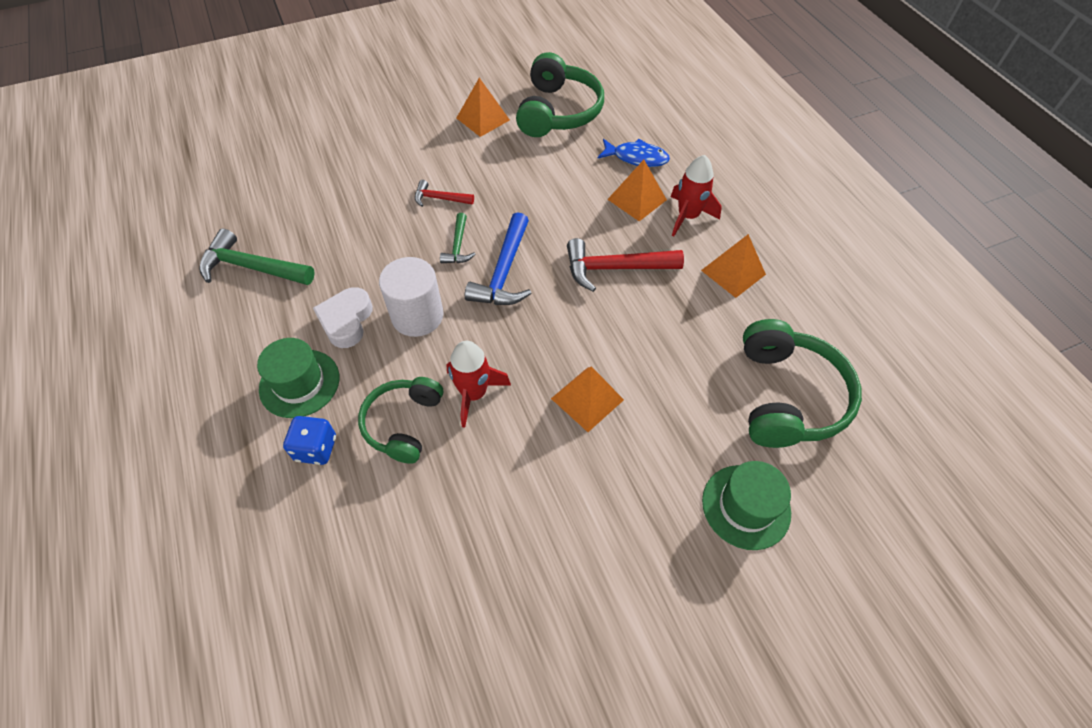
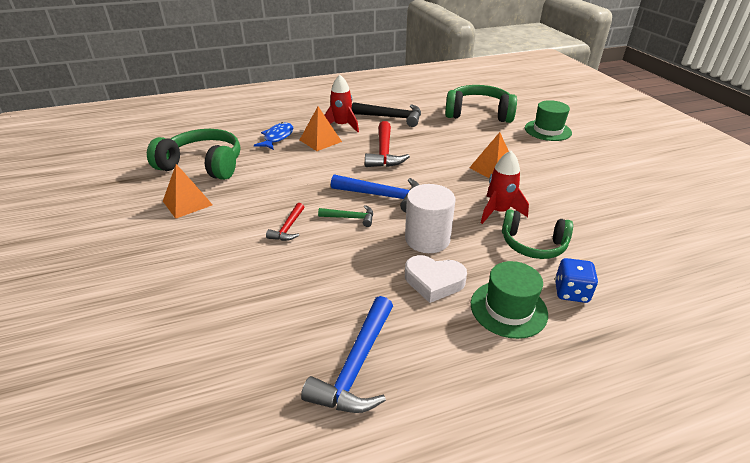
camera: 85 degrees left, 20 degrees down
green hammer [199,229,315,285] -> blue hammer [301,296,393,413]
orange pyramid [701,234,766,298] -> black hammer [351,102,421,127]

